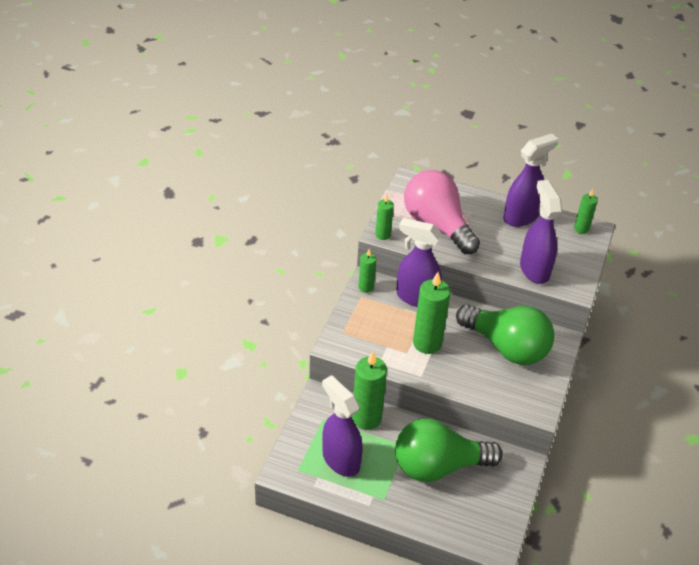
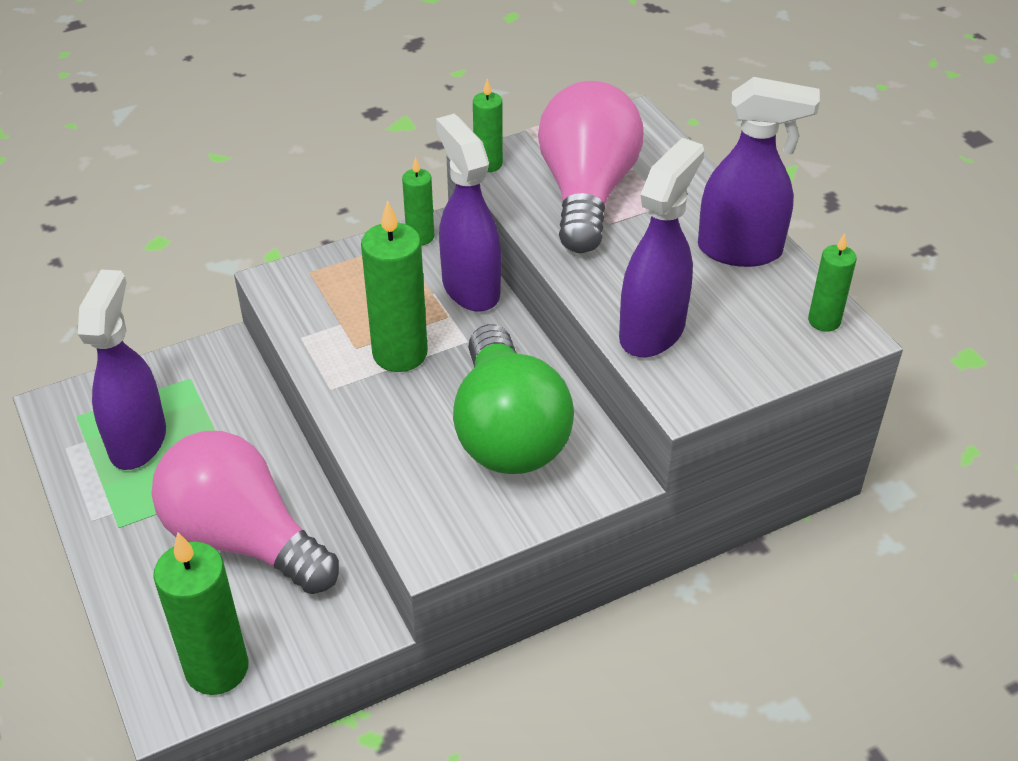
camera: 45 degrees right, 0 degrees up
green candle [352,351,387,430] -> green candle moved to [153,533,248,695]
green light bulb [395,419,503,482] -> pink light bulb [152,431,339,594]

